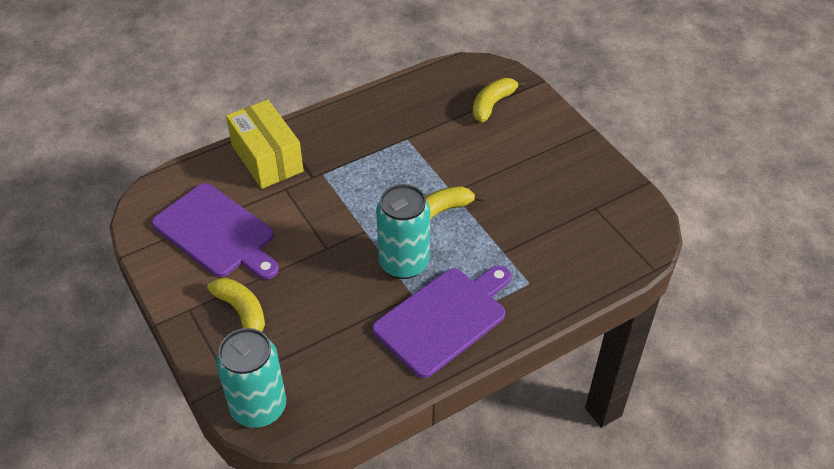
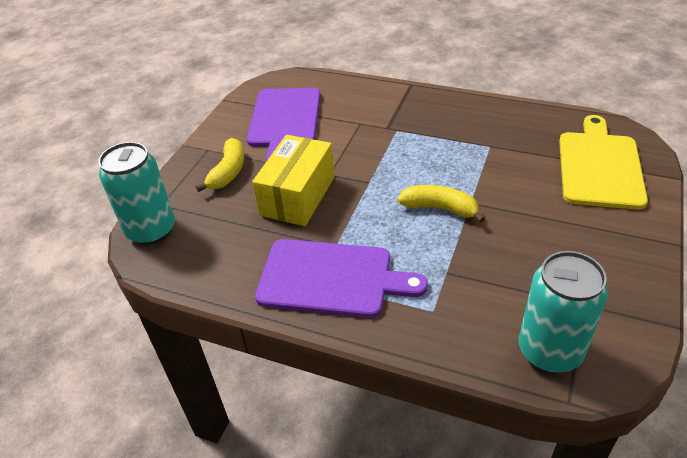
camera: 55 degrees right, 5 degrees down
yellow box [226,100,304,189] -> yellow box moved to [252,135,335,226]
turquoise can [376,184,430,279] -> turquoise can moved to [519,251,608,373]
yellow banana [472,78,526,123] -> yellow cutting board [559,115,648,210]

